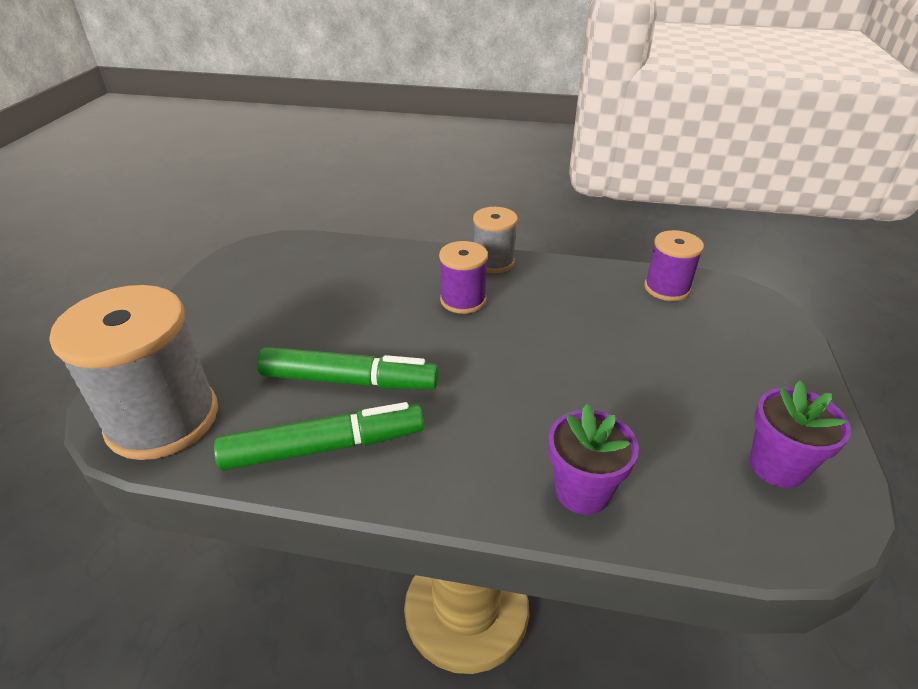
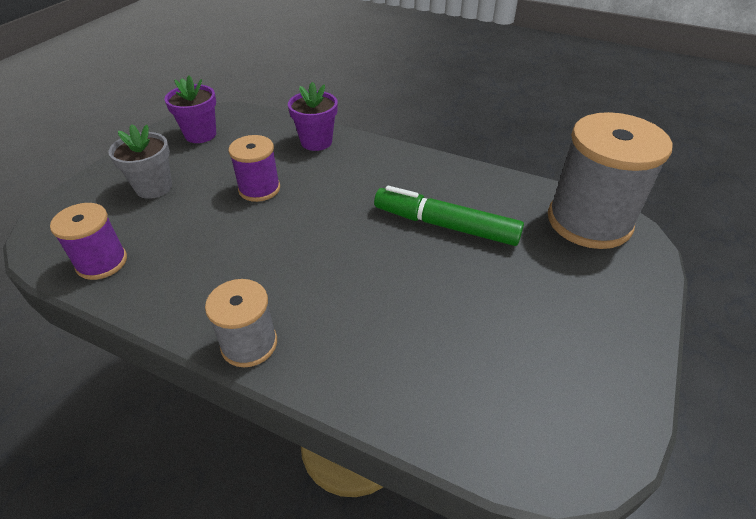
camera: 165 degrees left, 5 degrees up
green marker [214,402,424,471] -> none
purple spool [439,241,488,314] -> purple spool moved to [229,135,280,202]
none -> grey flower pot [108,124,172,199]

